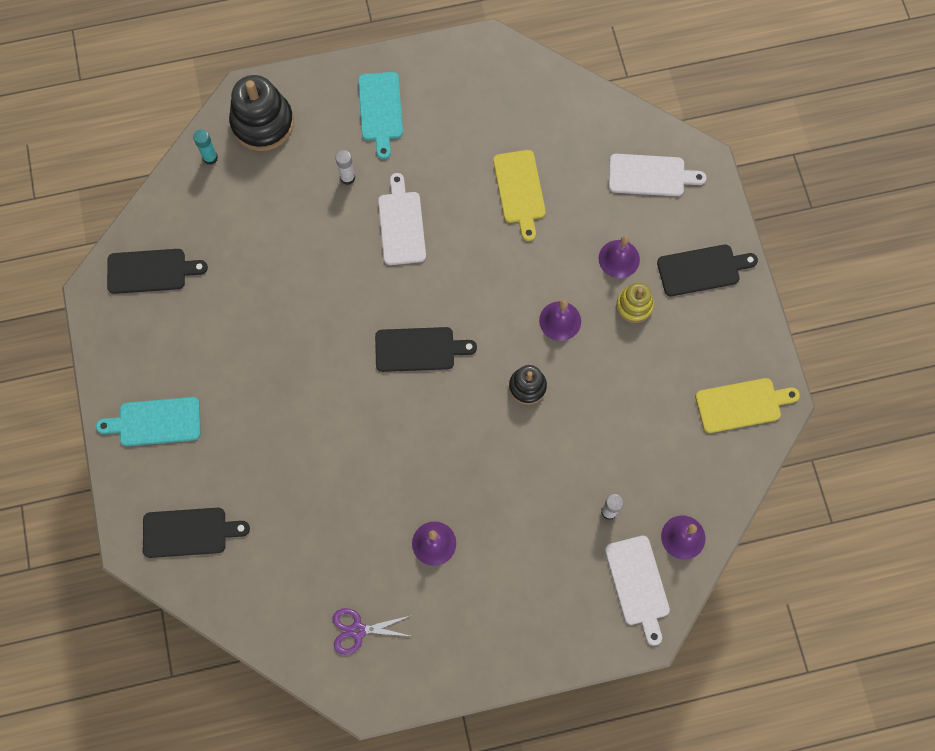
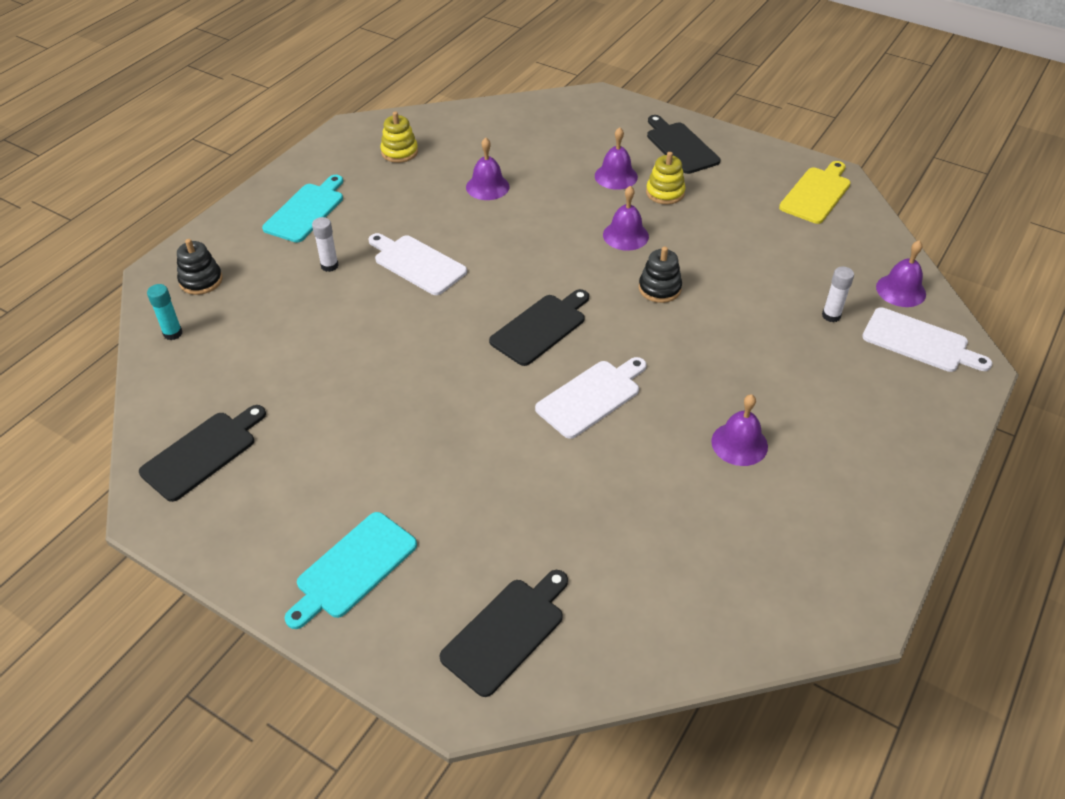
camera: 45 degrees left, 25 degrees down
black stacking toy [229,75,294,151] -> black stacking toy [177,239,223,295], size x0.56
purple scissors [333,608,410,655] -> none
turquoise cutting board [358,72,403,159] -> turquoise cutting board turned 105 degrees counterclockwise [262,175,343,243]
yellow cutting board [493,150,546,241] -> purple bell [466,138,510,200]
white cutting board [609,154,707,196] -> white cutting board moved to [535,357,647,439]
black cutting board [657,244,758,296] -> black cutting board turned 60 degrees counterclockwise [647,115,720,174]
none -> yellow stacking toy [380,112,418,163]

